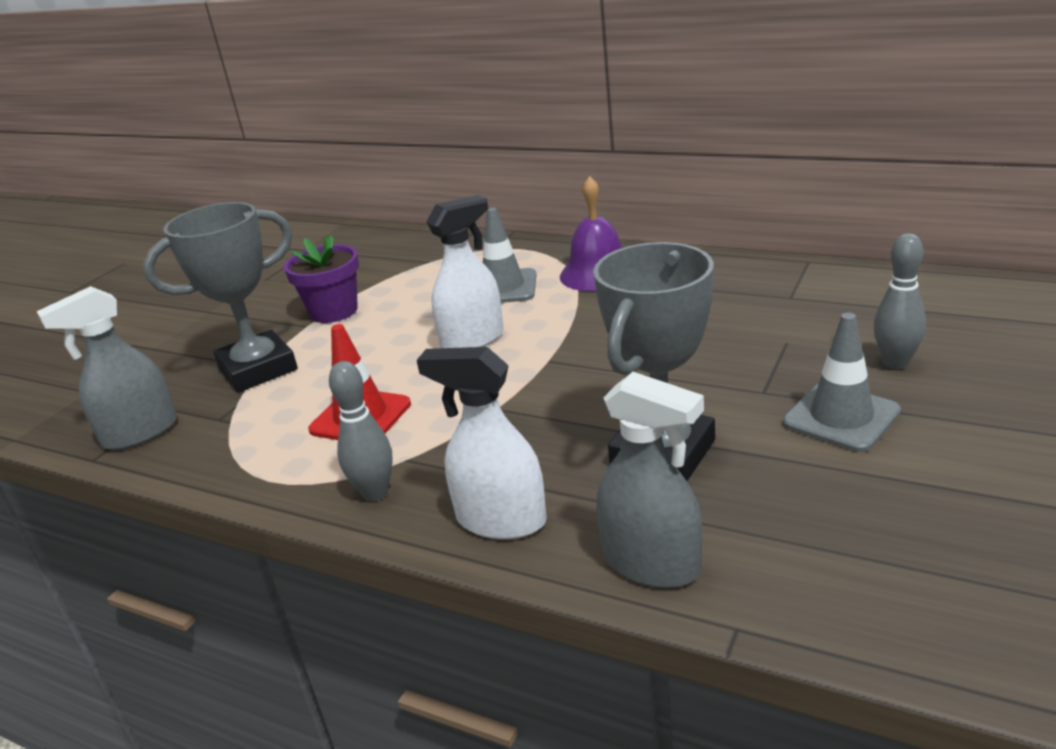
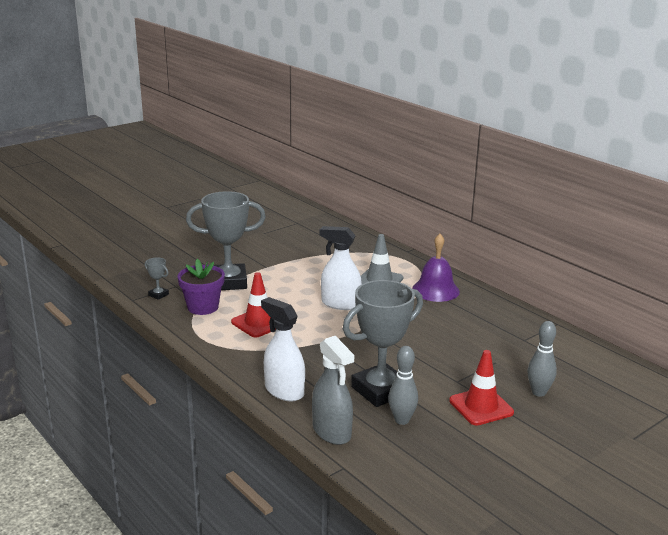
camera: 20 degrees right, 5 degrees down
grey spray bottle [37,286,177,450] -> grey trophy [145,257,169,300]
purple flower pot [284,235,359,323] -> purple flower pot moved to [178,259,225,315]
grey bowling pin [329,361,393,501] -> grey bowling pin moved to [388,346,418,425]
white spray bottle [426,195,504,348] -> white spray bottle turned 150 degrees counterclockwise [320,226,362,310]
grey traffic cone [783,313,901,452] -> red traffic cone [449,350,514,426]

